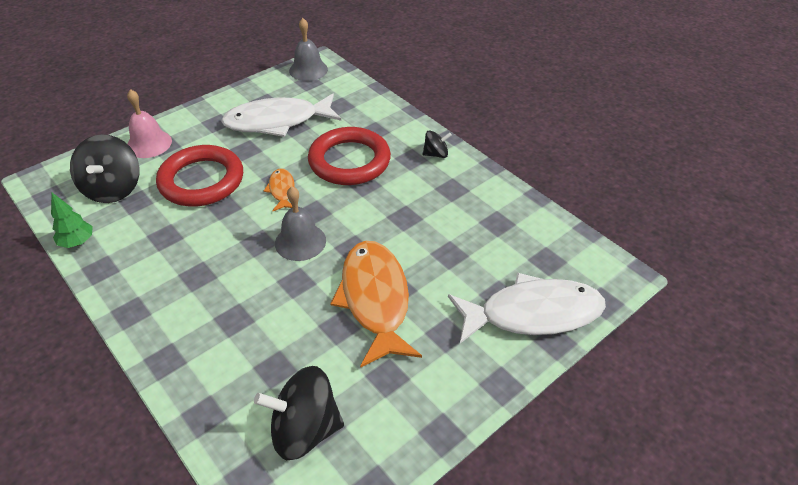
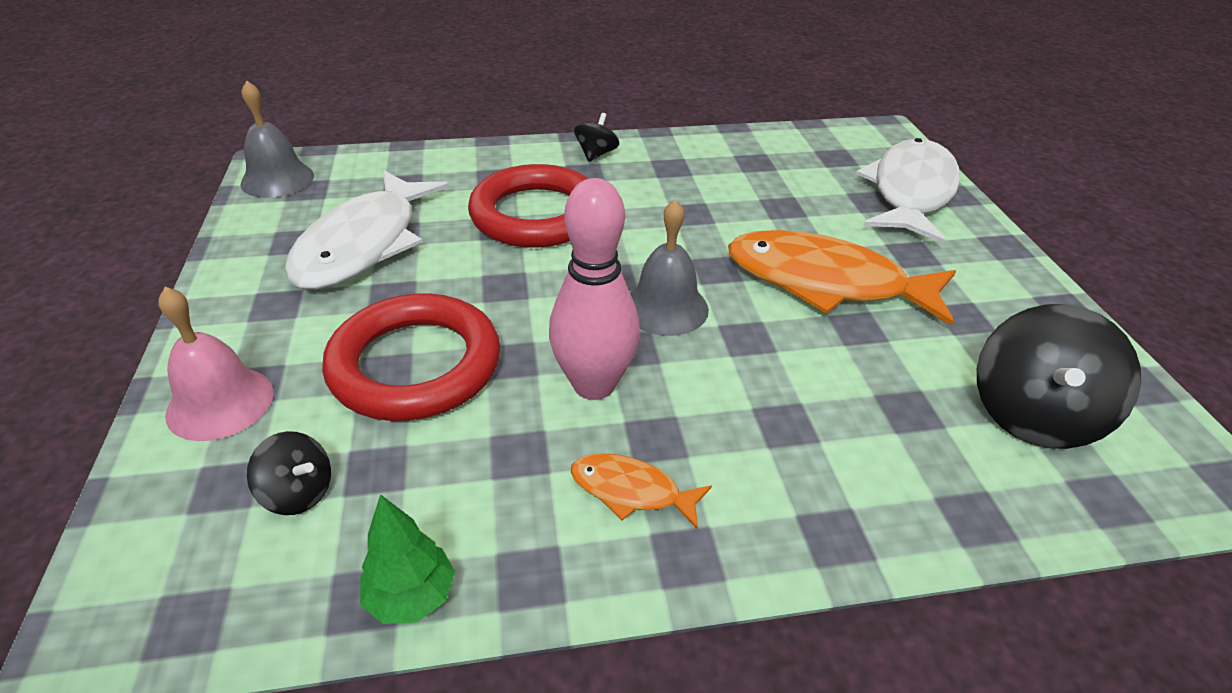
camera: 60 degrees left, 5 degrees down
black spinning top [70,134,140,203] -> black spinning top [247,431,331,515], size x0.52
orange fish [263,168,295,211] -> orange fish moved to [571,453,712,530]
none -> pink bowling pin [549,178,640,400]

